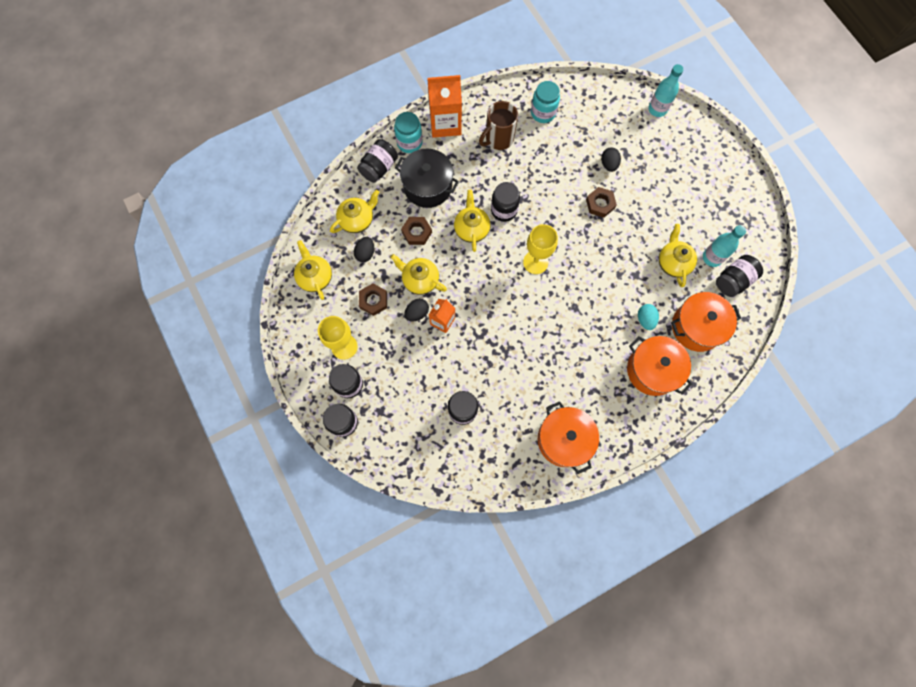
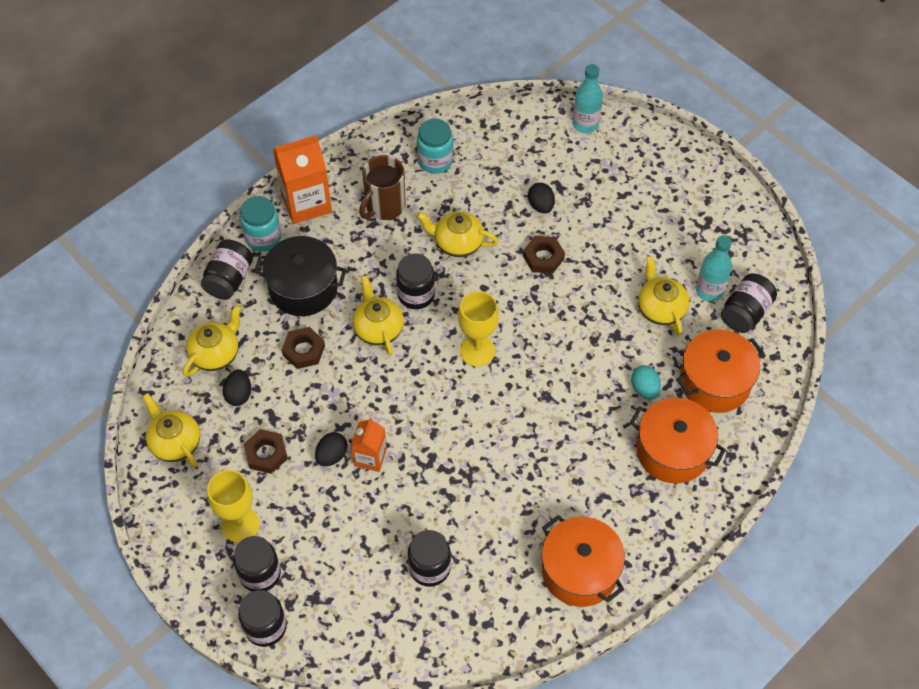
camera: 15 degrees left, 15 degrees down
yellow teapot [391,254,447,295] -> yellow teapot moved to [417,211,498,257]

